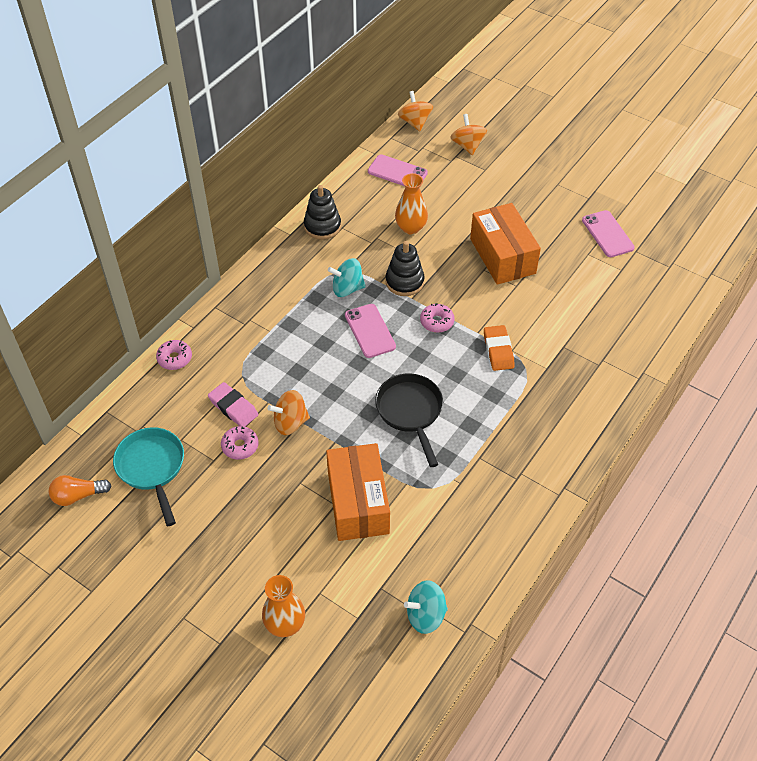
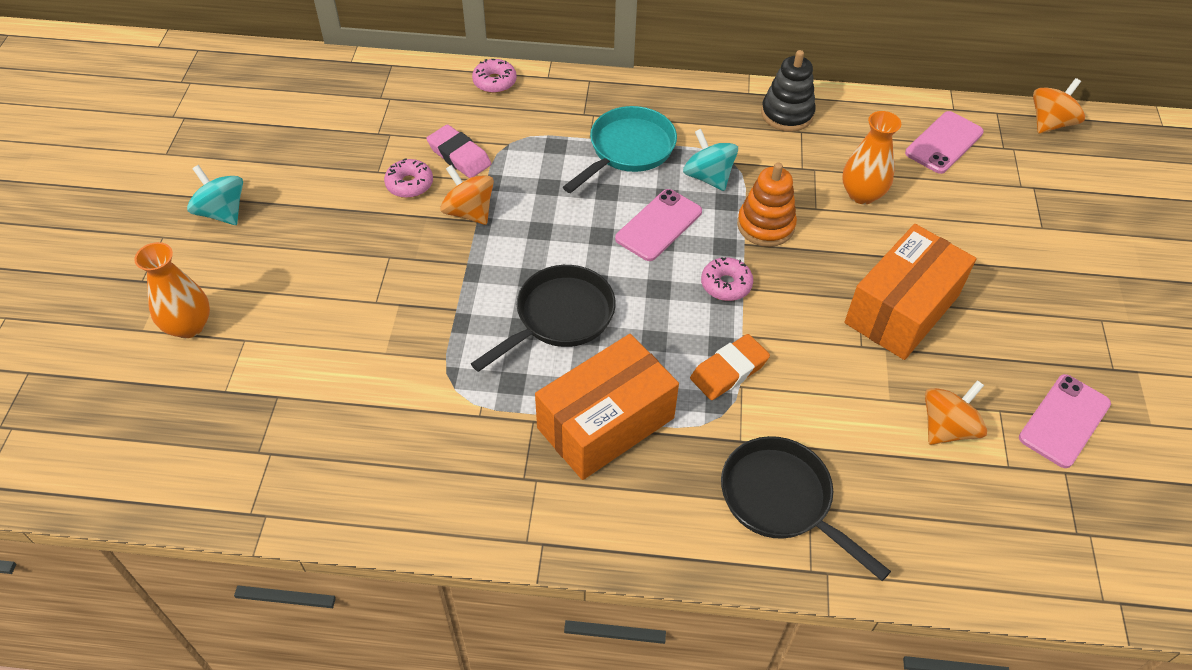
camera: 60 degrees right, 0 degrees up
orange light bulb [49,475,112,506] -> none
turquoise pan [113,427,184,526] -> turquoise pan moved to [563,106,677,193]
pink eraser [208,382,259,427] -> pink eraser turned 60 degrees counterclockwise [426,124,491,178]
orange box [326,443,390,541] -> orange box moved to [535,334,679,480]
pink phone [368,154,428,186] -> pink phone turned 45 degrees clockwise [905,111,984,174]
black stacking toy [385,241,424,296] -> orange stacking toy [737,162,797,247]
turquoise spinning top [404,580,448,634] -> turquoise spinning top moved to [187,165,243,225]
orange spinning top [450,114,487,155] -> orange spinning top moved to [925,380,987,445]
none -> black pan [721,436,891,581]

